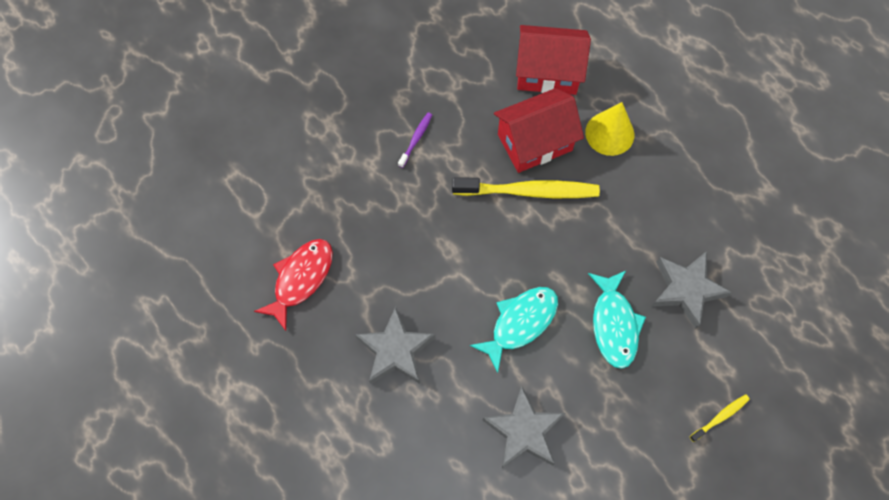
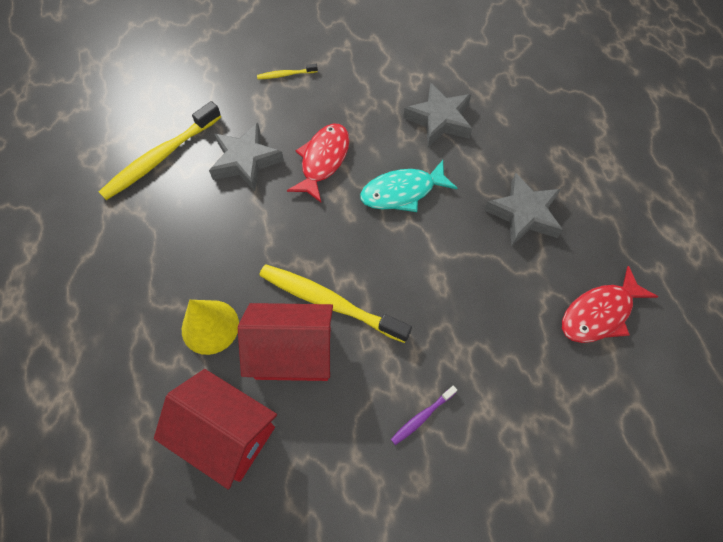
camera: 155 degrees left, 5 degrees down
turquoise fish [588,271,646,369] -> red fish [287,123,349,202]
none -> yellow toothbrush [99,101,221,200]

